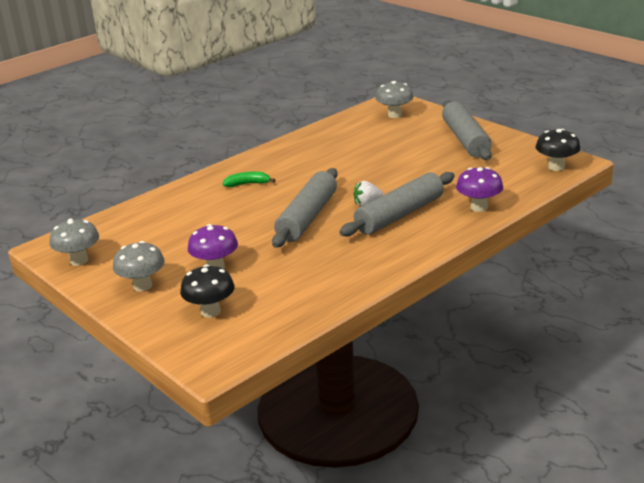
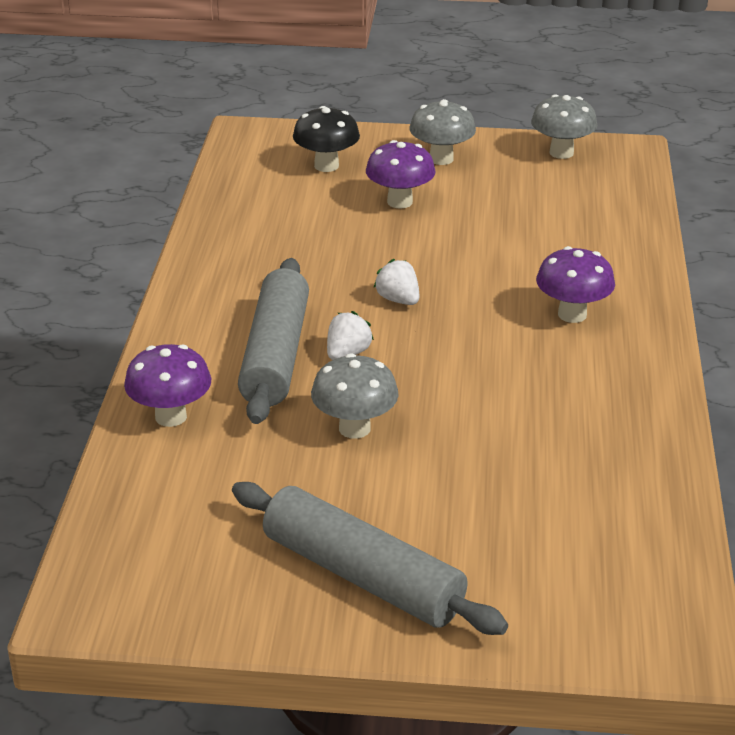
camera: 135 degrees right, 5 degrees up
green banana [223,172,275,187] -> purple mushroom [536,246,615,323]
grey rolling pin [272,168,337,248] -> white strawberry [373,259,419,305]
grey mushroom [375,81,414,118] -> grey mushroom moved to [311,353,399,439]
black mushroom [536,129,580,171] -> none

